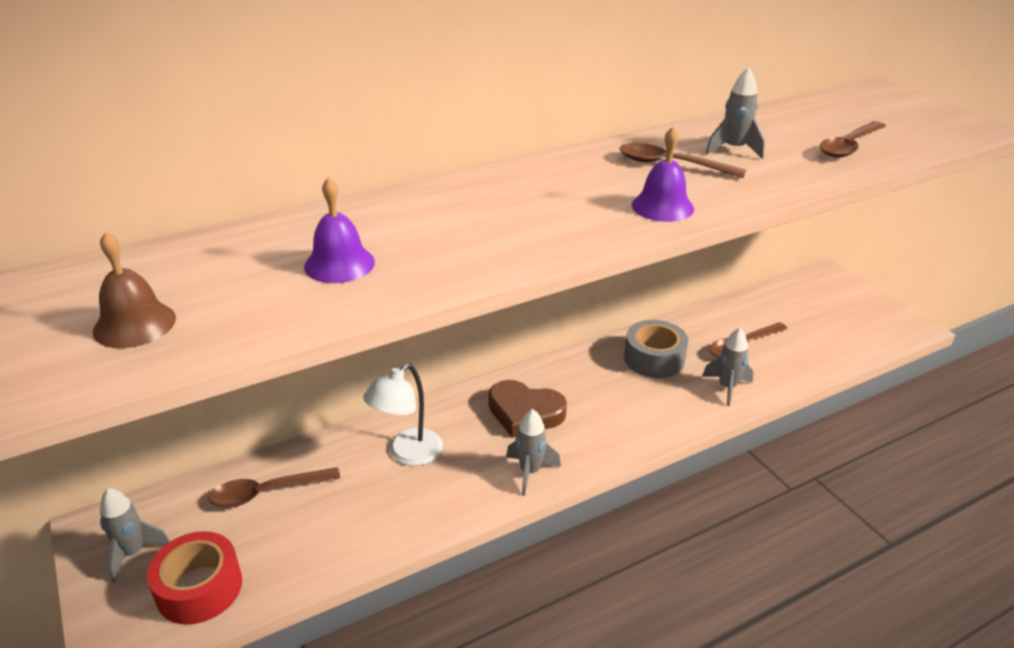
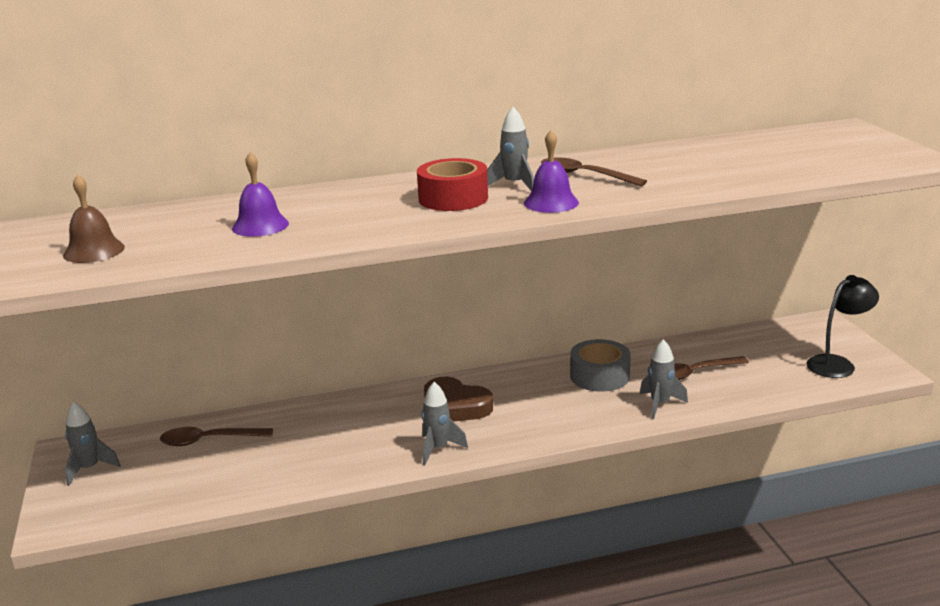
camera: 15 degrees right, 10 degrees down
red tape [147,531,242,625] -> red tape moved to [417,158,488,211]
white lamp [363,363,443,466] -> none
grey rocket [705,67,765,159] -> grey rocket moved to [487,107,534,191]
brown spoon [820,121,886,158] -> none
none -> black lamp [807,275,879,378]

